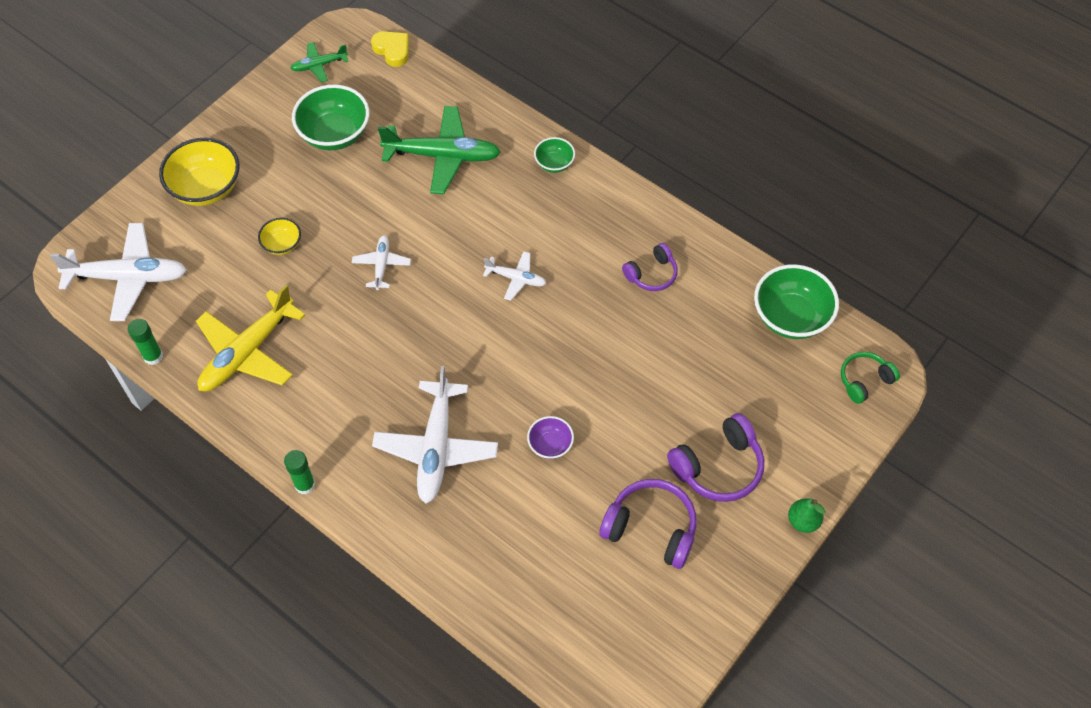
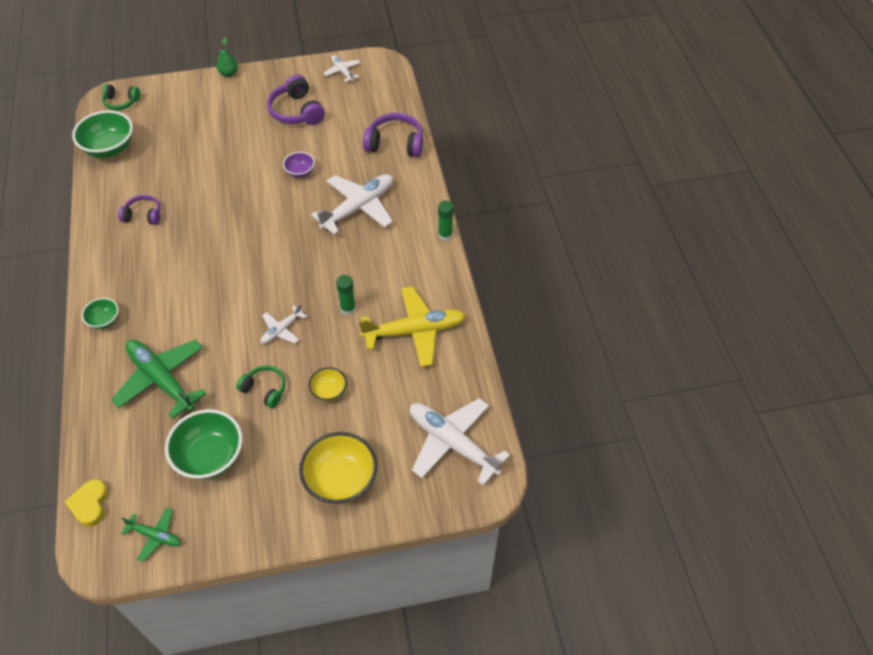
camera: 140 degrees left, 5 degrees down
green glue stick [128,319,163,365] -> green glue stick moved to [336,275,356,315]
white plane [483,251,547,301] -> white plane moved to [323,55,361,82]
purple headphones [667,413,764,502] -> purple headphones moved to [363,113,423,157]
none -> green headphones [236,365,286,408]

